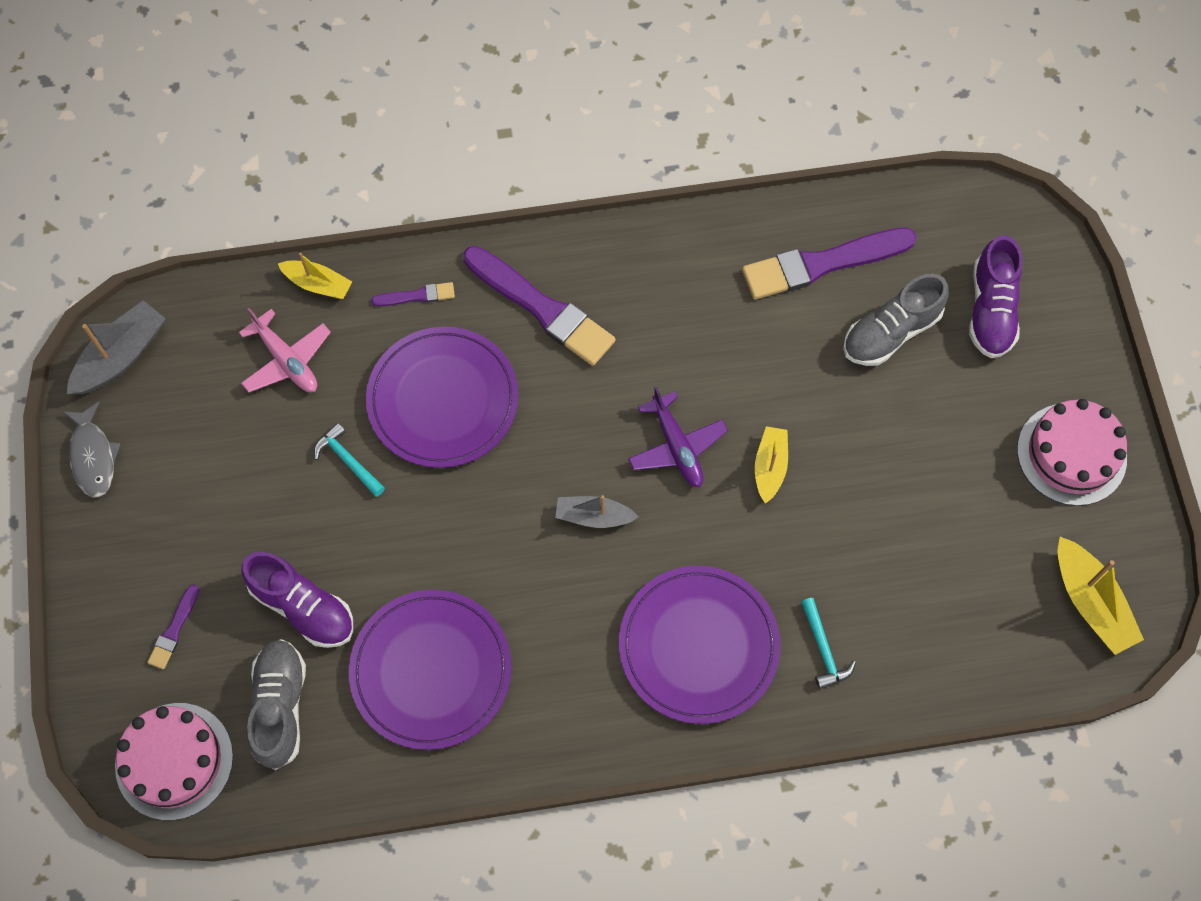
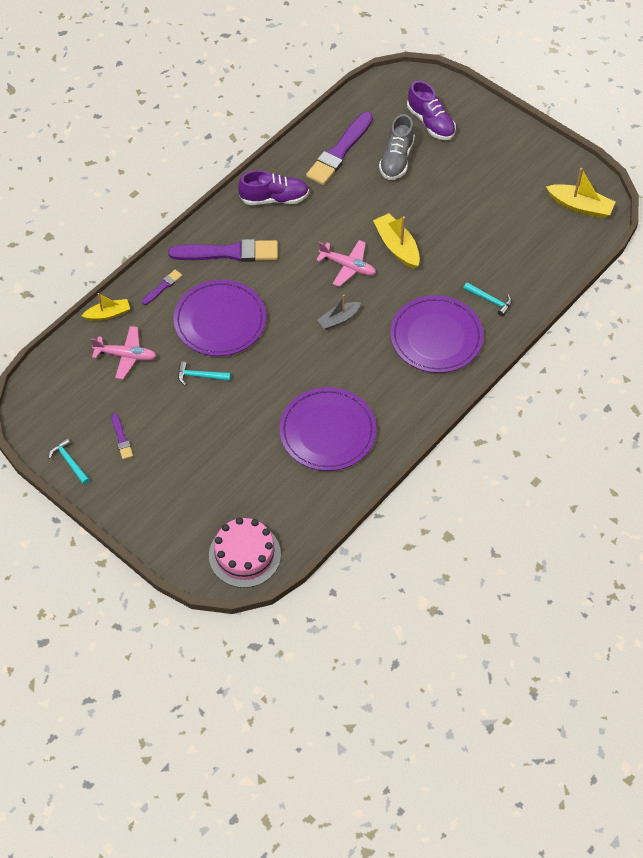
camera: 40 degrees left, 10 degrees down
grey fish [62,402,121,497] -> turquoise hammer [49,438,90,485]
grey boat [67,300,166,394] -> none
purple brush [147,584,199,669] -> purple brush moved to [111,413,133,459]
purple shoe [242,552,353,648] -> purple shoe moved to [238,170,309,205]
grey shoe [247,639,306,770] -> none
purple plane [628,386,728,487] -> pink plane [316,240,376,287]
yellow boat [755,426,788,504] -> yellow boat [373,213,420,269], size x1.51
pink cake [1017,399,1127,506] -> none

